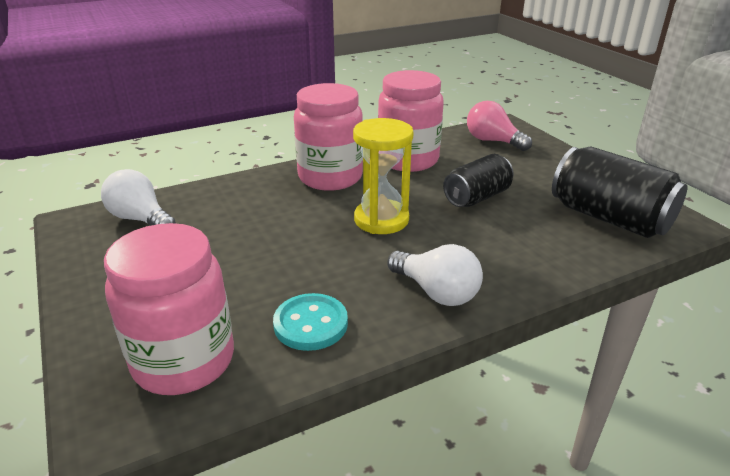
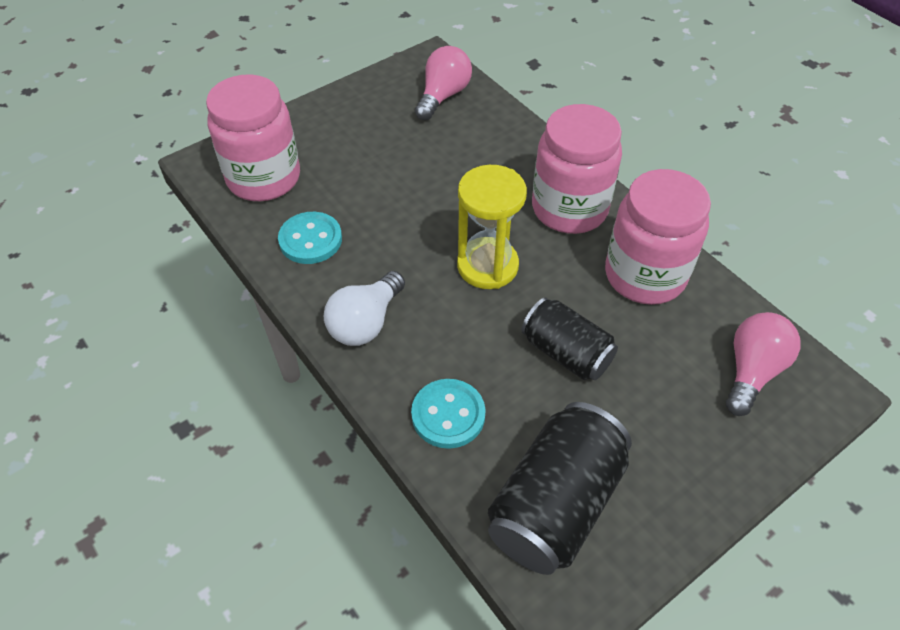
camera: 80 degrees right, 20 degrees up
white light bulb [101,169,176,225] -> pink light bulb [415,46,472,120]
none -> turquoise button [411,379,486,449]

